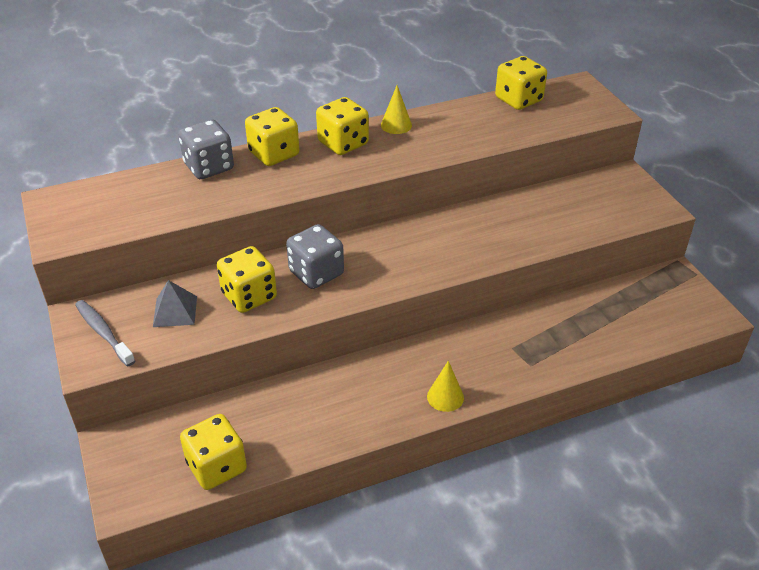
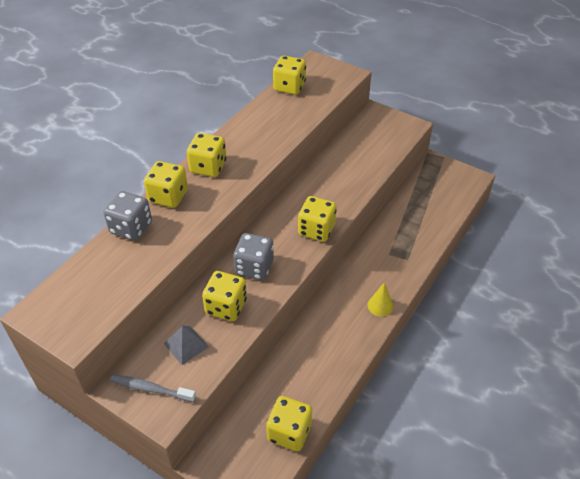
camera: 35 degrees left, 5 degrees up
yellow cone [381,85,412,134] -> none
none -> yellow dice [298,196,337,242]

